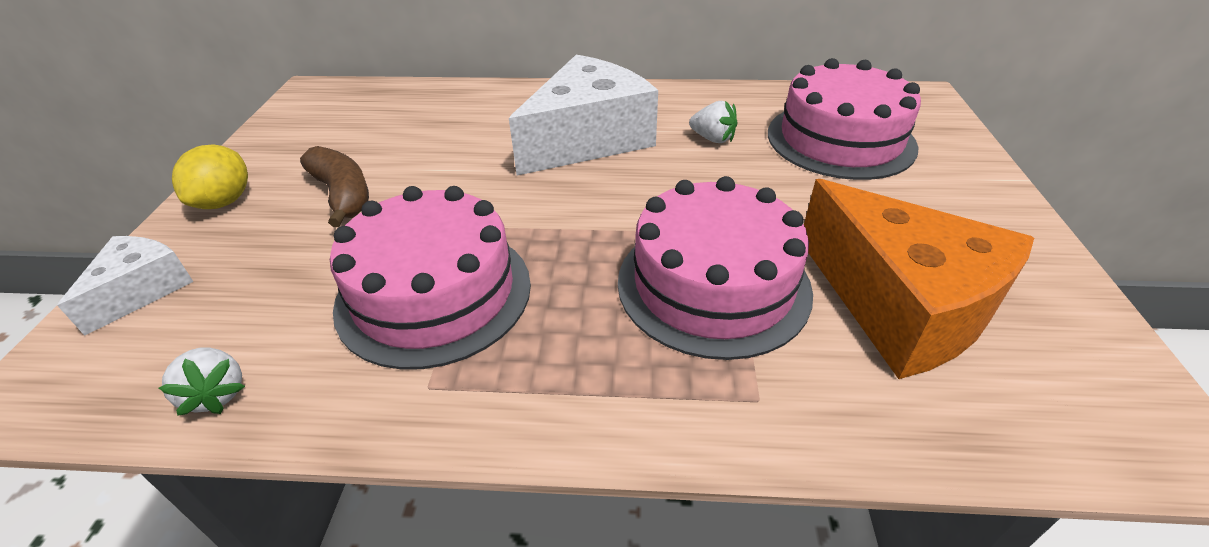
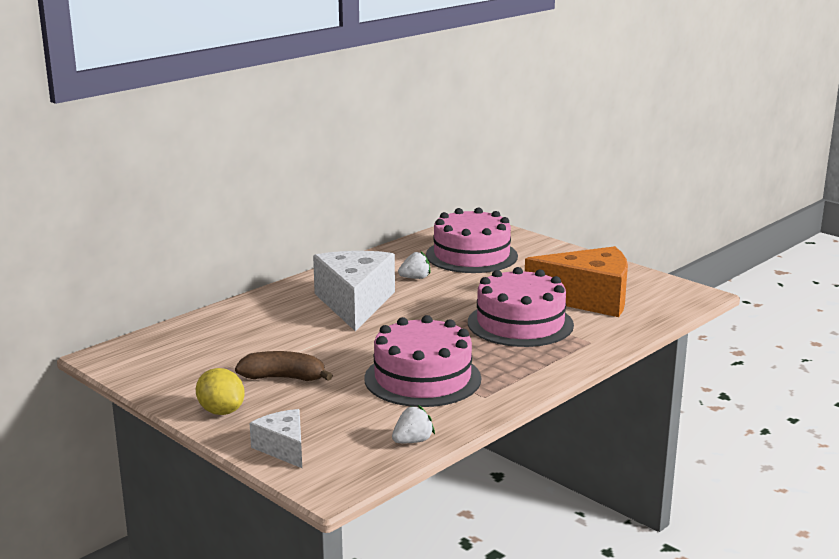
camera: 50 degrees left, 20 degrees down
white strawberry [159,347,245,416] -> white strawberry turned 45 degrees counterclockwise [392,405,435,443]

